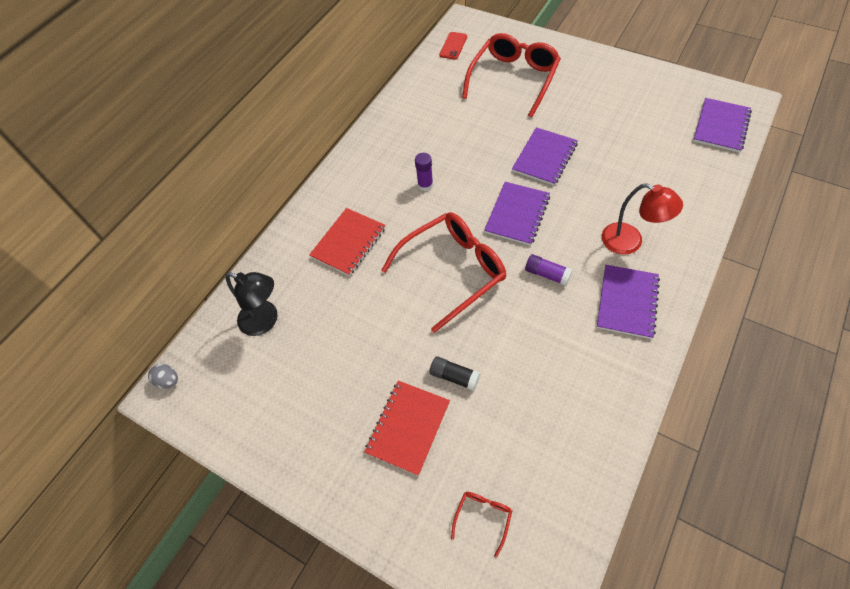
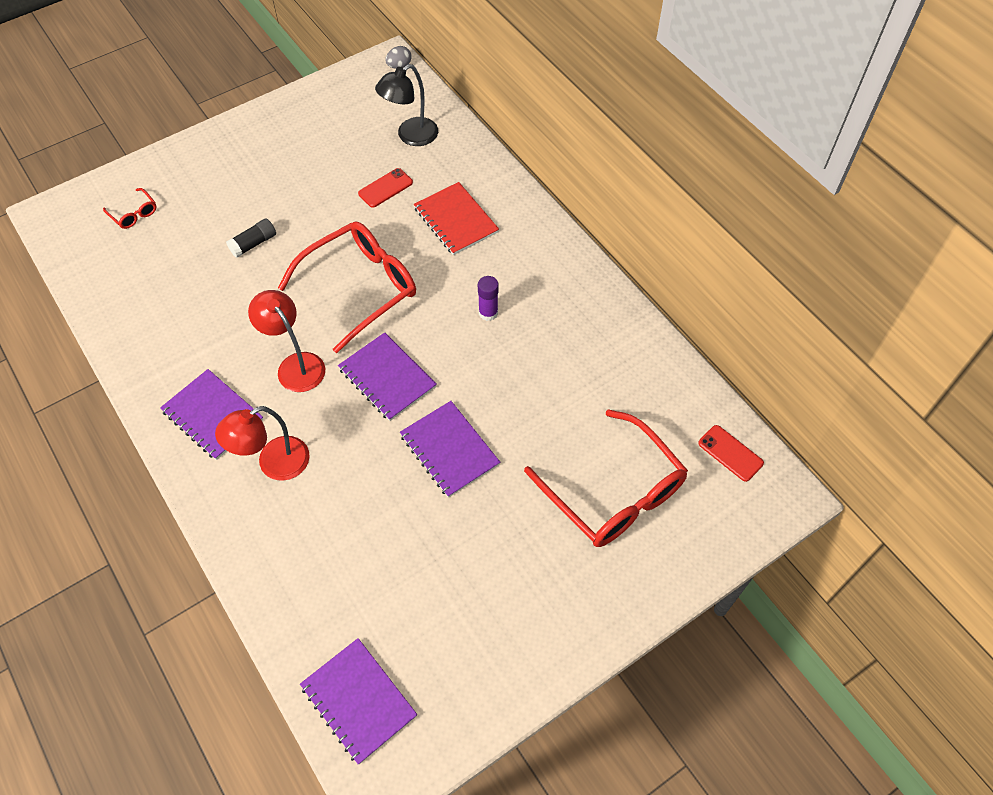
camera: 110 degrees right, 0 degrees up
red notebook [364,380,450,476] -> none
red glasses [381,212,506,333] -> red glasses turned 120 degrees counterclockwise [278,222,416,353]
purple glue stick [525,254,573,286] -> red lamp [248,290,325,392]
none -> red phone [358,168,413,208]

